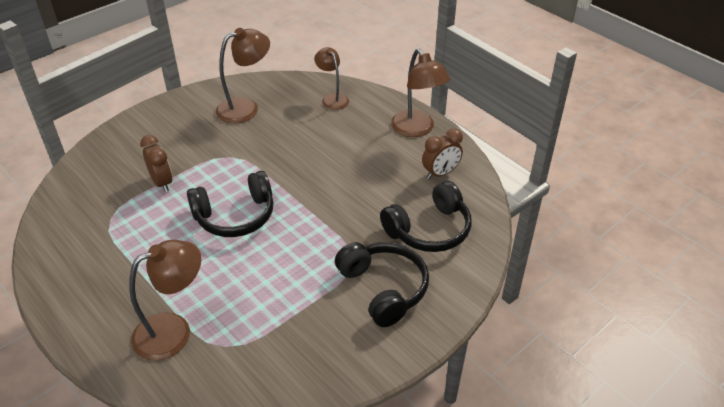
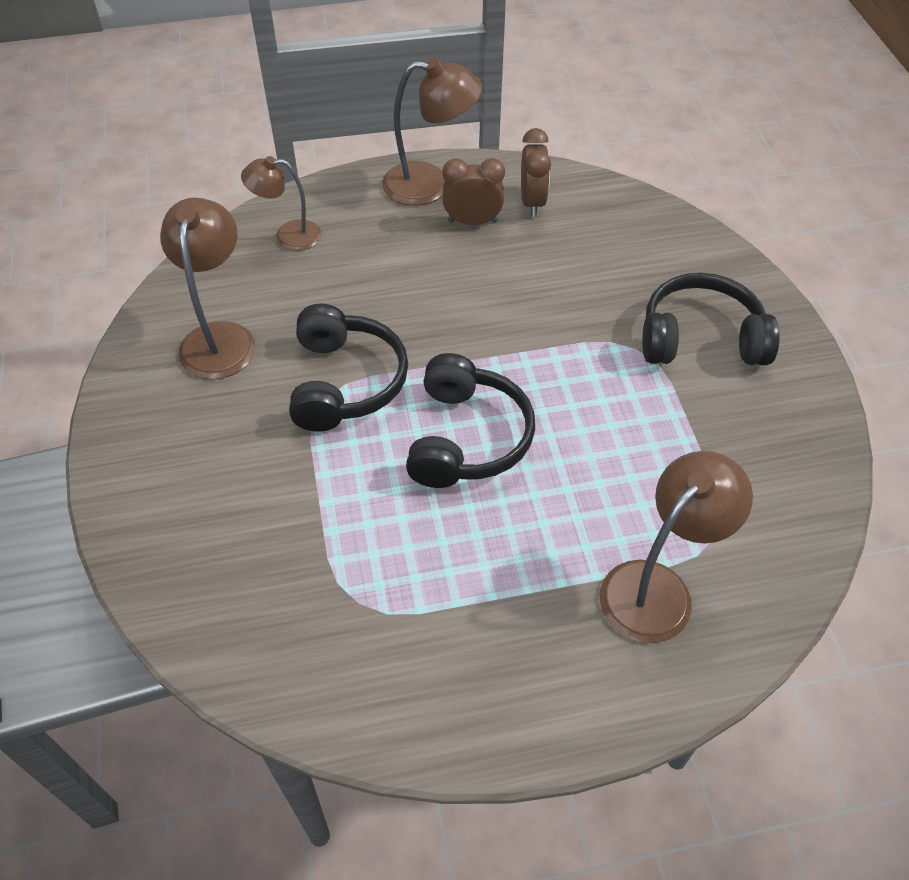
camera: 60 degrees left, 10 degrees up
brown lamp [129,240,201,361] -> brown lamp turned 45 degrees clockwise [600,451,753,643]
brown clock [140,135,172,192] -> brown clock moved to [442,158,505,225]
black headphones [380,181,472,252] -> black headphones moved to [289,304,408,432]

